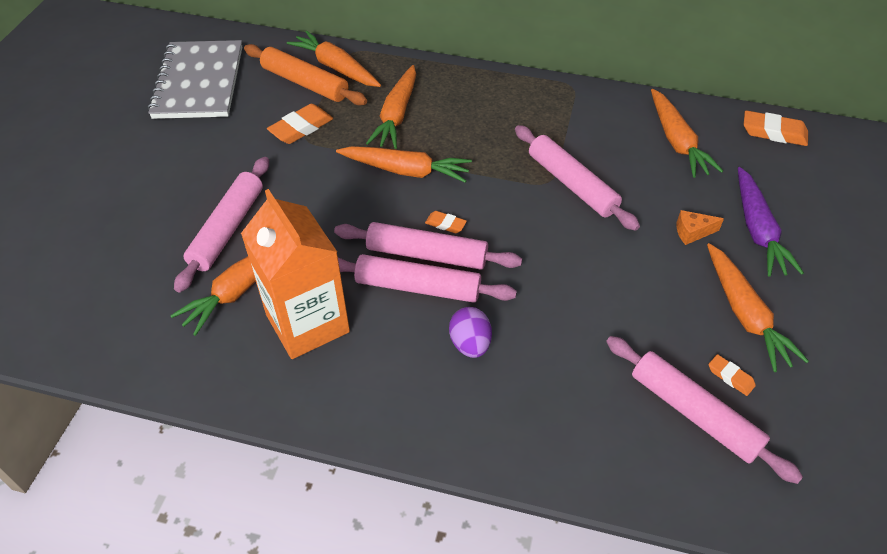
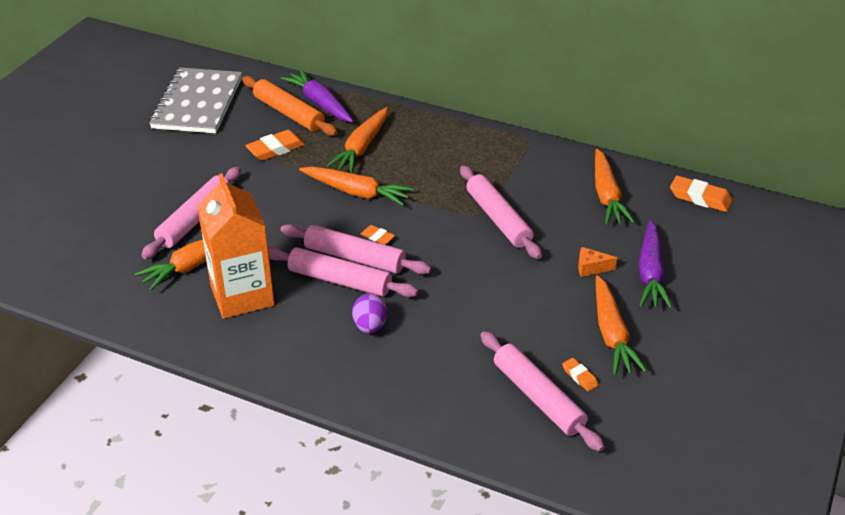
camera: 10 degrees right, 10 degrees down
orange carrot [287,31,381,87] -> purple carrot [280,69,353,122]

